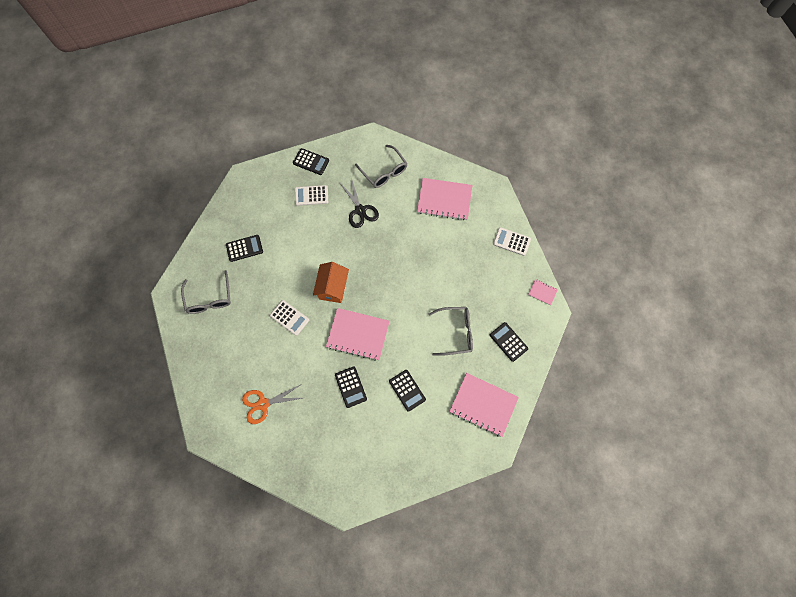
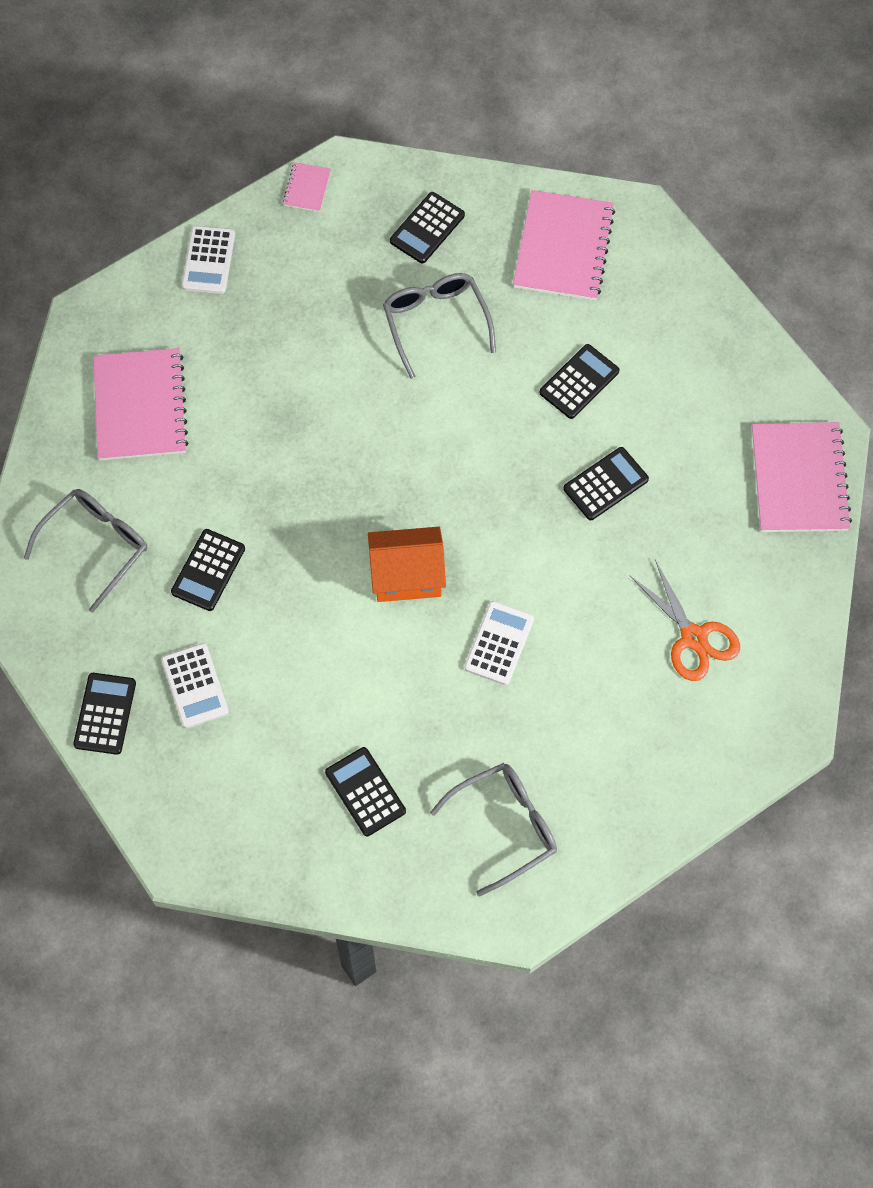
camera: 105 degrees left, 5 degrees down
pink notebook [326,308,390,361] -> pink notebook moved to [752,422,852,532]
black scissors [339,178,379,228] -> black calculator [171,529,245,611]

